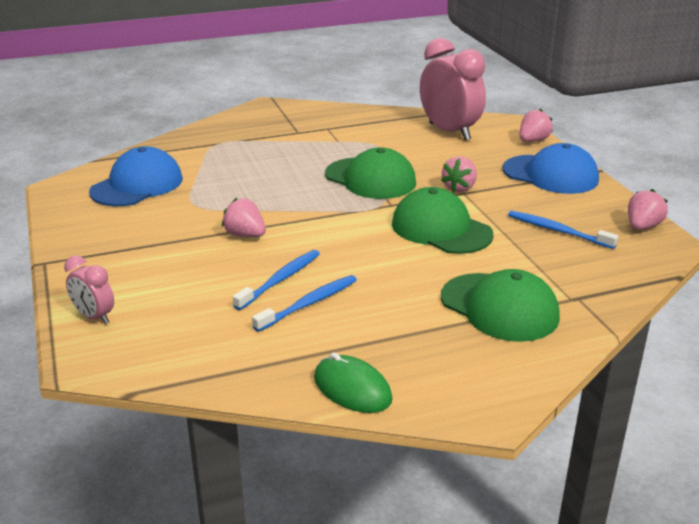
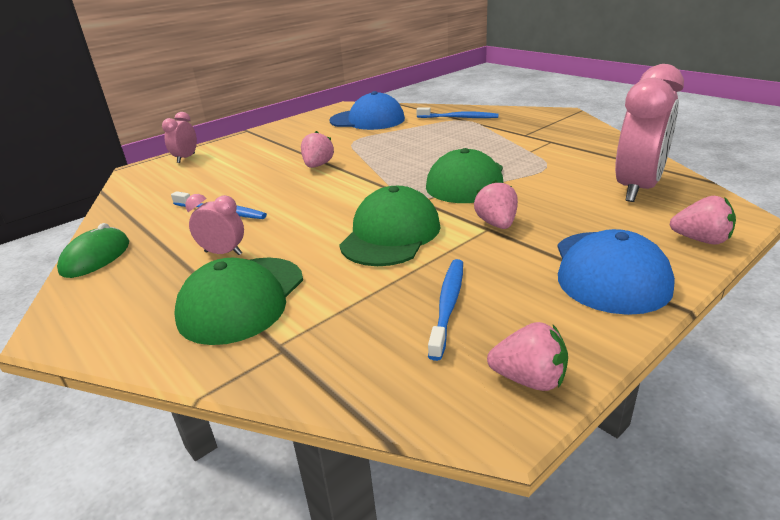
camera: 70 degrees right, 0 degrees up
blue toothbrush [233,250,320,310] -> blue toothbrush moved to [416,107,499,118]
pink strawberry [441,156,477,192] -> pink strawberry turned 75 degrees clockwise [474,180,518,229]
none -> pink clock [185,194,244,255]

